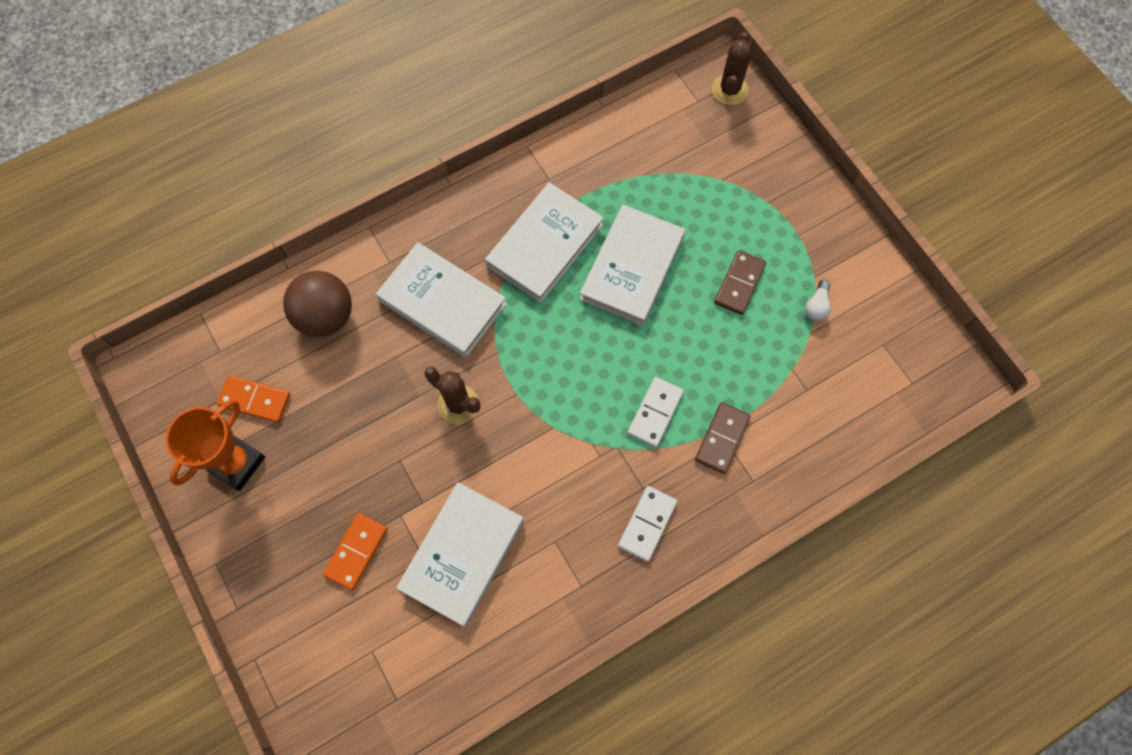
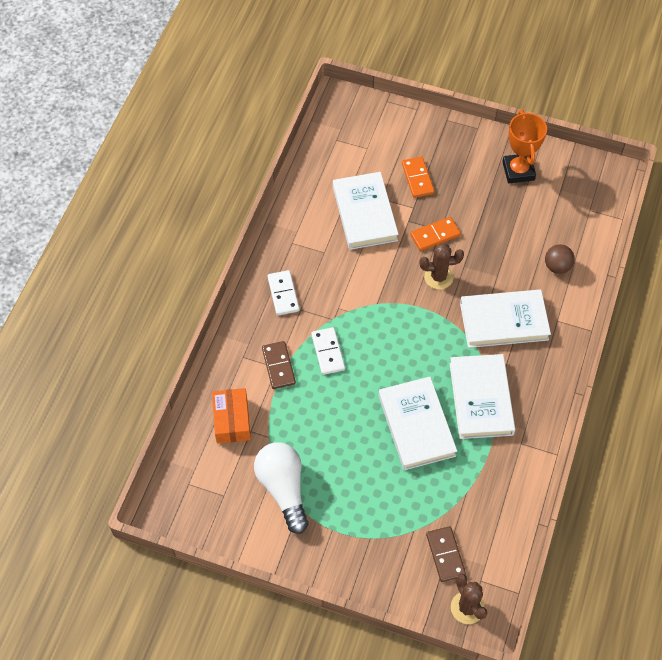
camera: 140 degrees right, 10 degrees down
orange domino [217,375,290,423] -> orange domino moved to [410,217,461,251]
brown ball [283,271,352,337] -> brown ball [545,244,575,274], size x0.62
brown domino [714,250,766,315] -> brown domino moved to [426,526,466,582]
white light bulb [805,280,831,321] -> white light bulb [254,442,309,534], size x2.38
none -> orange box [212,388,251,444]

